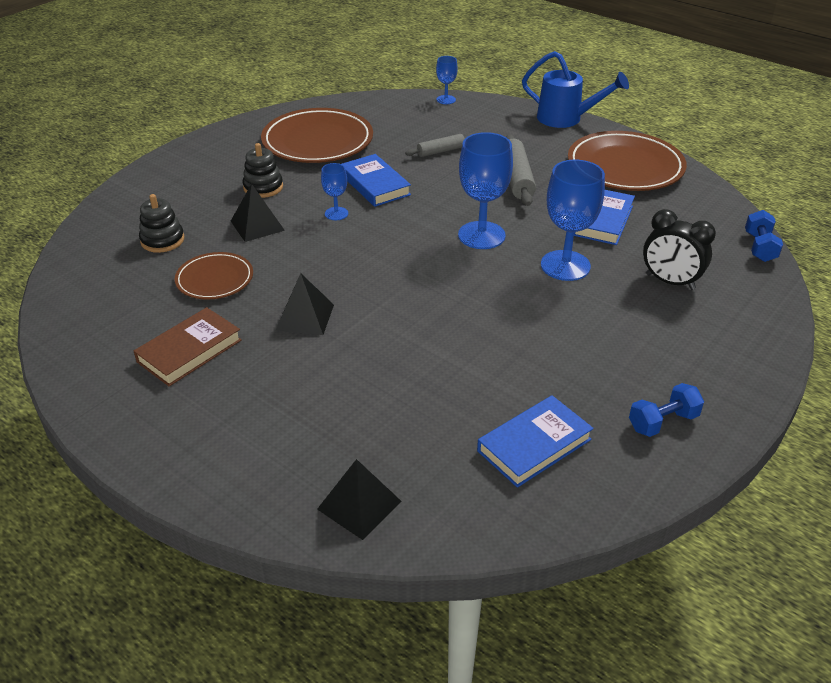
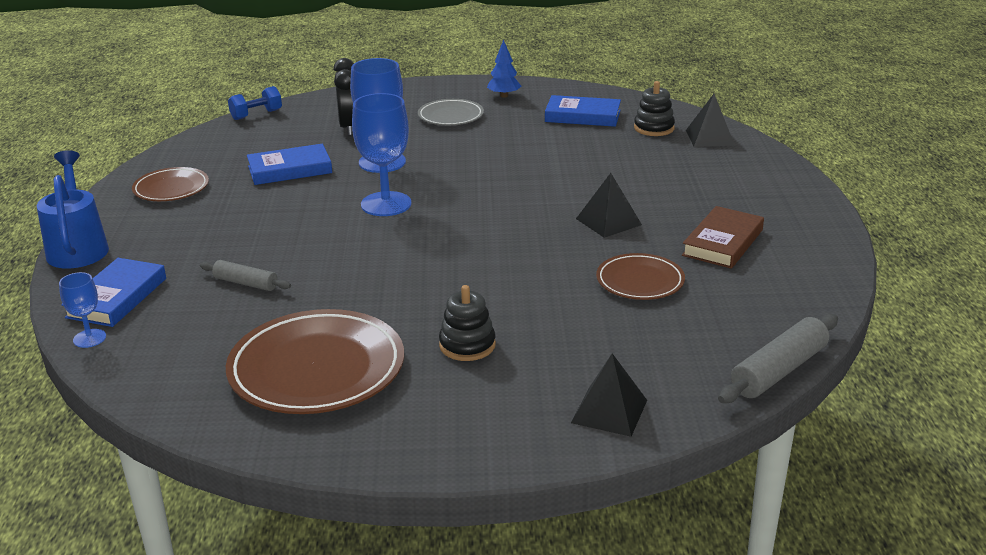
camera: 130 degrees left, 10 degrees down
brown book [134,307,242,386] -> brown book turned 60 degrees counterclockwise [682,206,764,269]
black stacking toy [139,194,184,253] -> black stacking toy moved to [634,81,675,136]
black pyramid [231,184,285,242] -> black pyramid moved to [571,353,647,437]
blue goblet [321,163,348,220] -> none
blue book [342,154,411,207] -> blue book moved to [61,258,166,327]
grey rolling pin [506,134,536,206] -> grey rolling pin moved to [718,314,838,403]
brown plate [568,131,687,191] -> brown plate [132,167,209,201], size x0.56
blue dumbbell [629,383,704,437] -> blue tree [487,39,521,98]
none -> grey plate [418,99,484,125]

